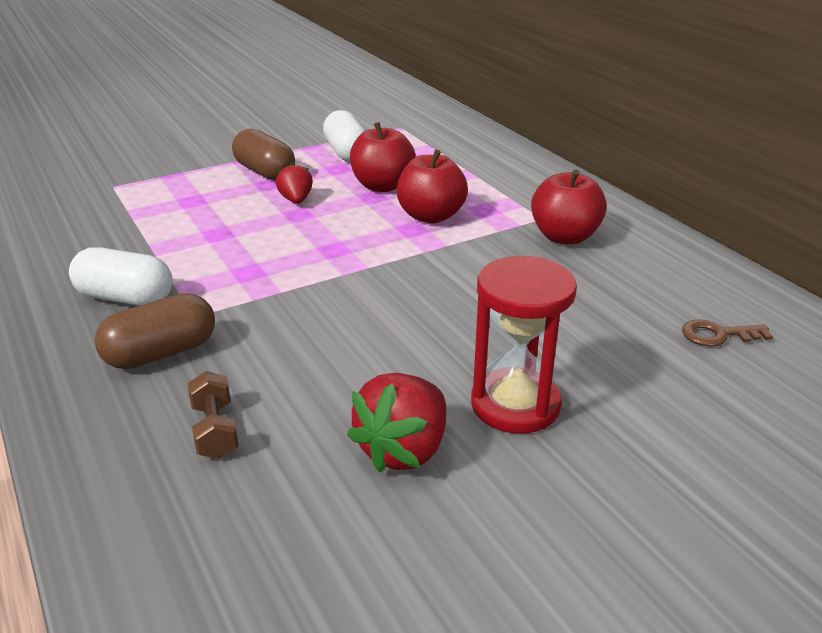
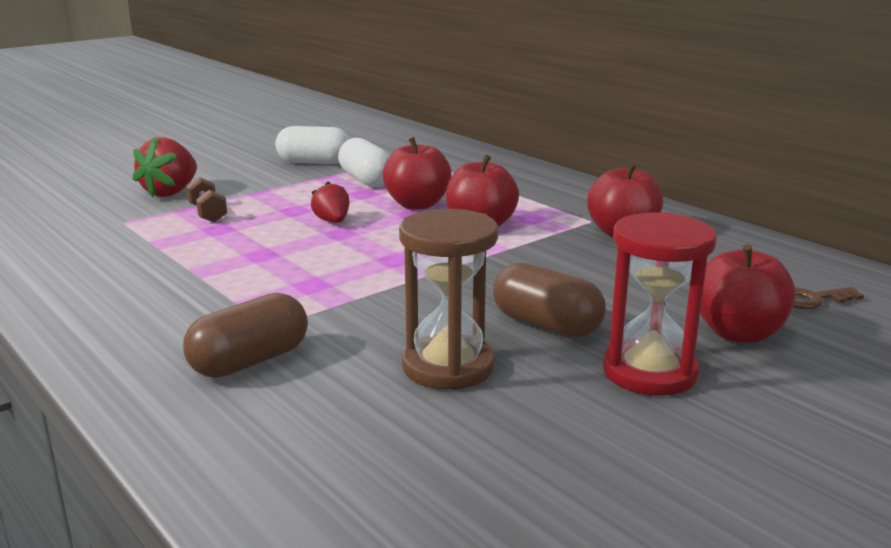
camera: 10 degrees left, 10 degrees down
white capsule [69,247,173,306] -> white capsule moved to [275,126,350,164]
brown dumbbell [188,371,239,459] -> brown dumbbell moved to [186,177,227,223]
brown capsule [232,129,295,181] -> brown capsule moved to [493,263,606,338]
red strawberry [347,373,446,473] -> red strawberry moved to [132,136,197,197]
none -> brown hourglass [399,209,498,390]
none -> red apple [700,244,795,343]

